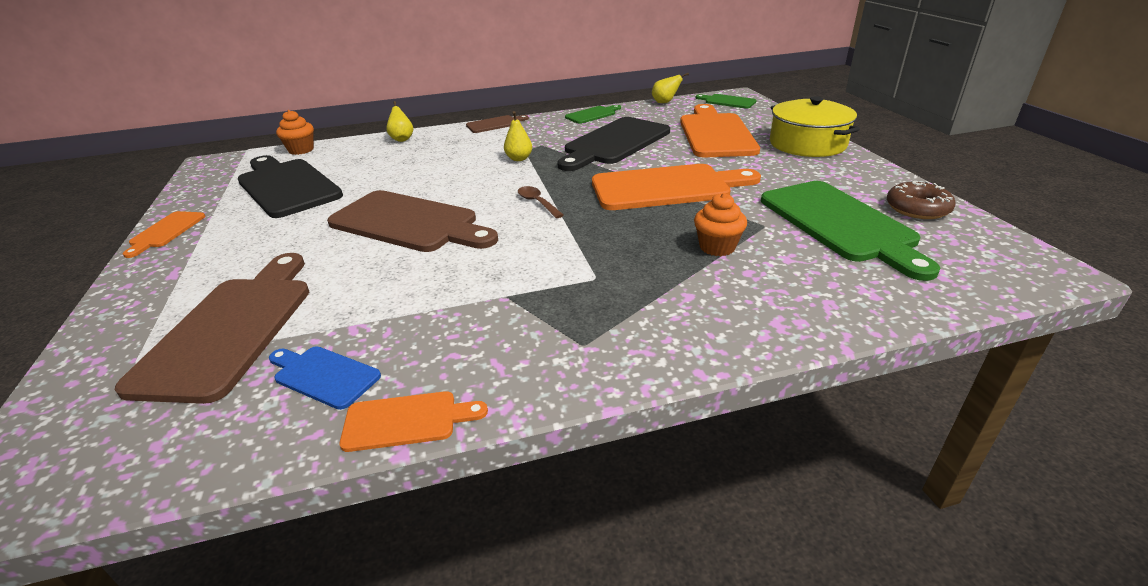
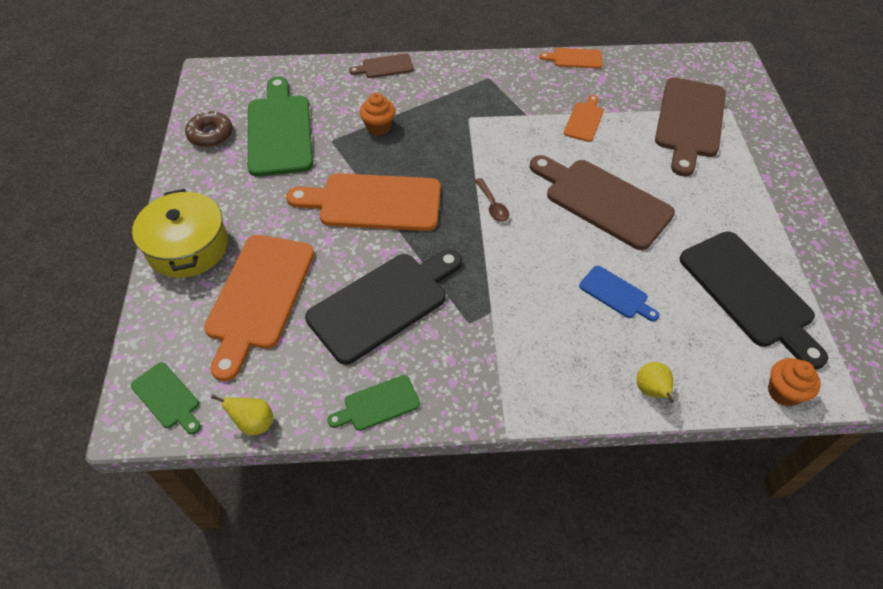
camera: 170 degrees left, 20 degrees up
orange cutting board [123,211,205,258] -> orange cutting board moved to [564,95,604,142]
blue cutting board [269,346,381,410] -> blue cutting board moved to [579,266,660,321]
brown cutting board [466,115,529,133] -> brown cutting board moved to [349,54,414,78]
yellow pear [504,111,532,161] -> none

